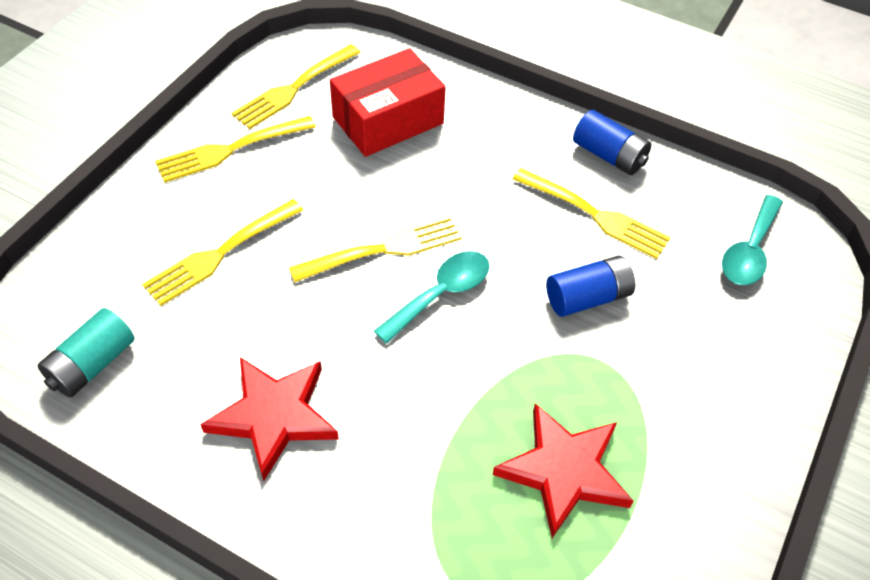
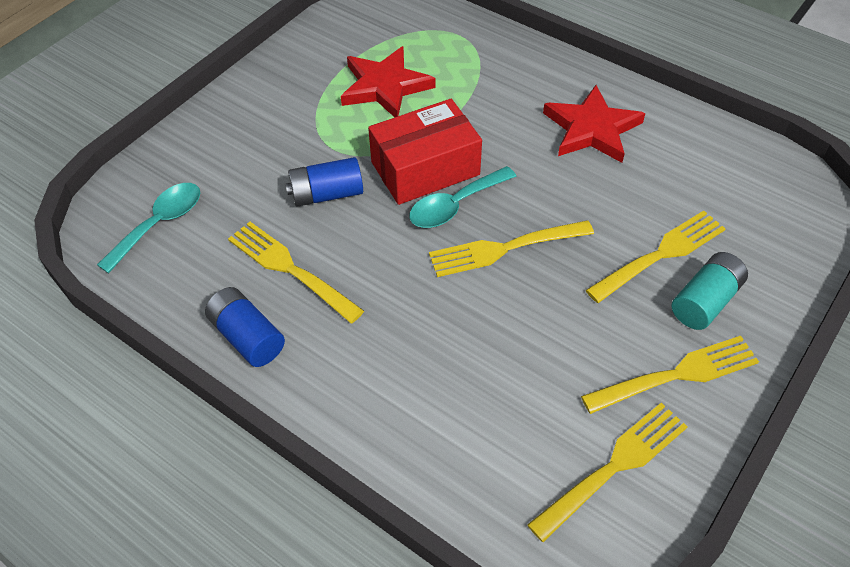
camera: 170 degrees left, 0 degrees up
turquoise battery [38,308,135,398] -> turquoise battery moved to [672,252,748,330]
red box [330,48,446,157] -> red box moved to [368,99,482,205]

